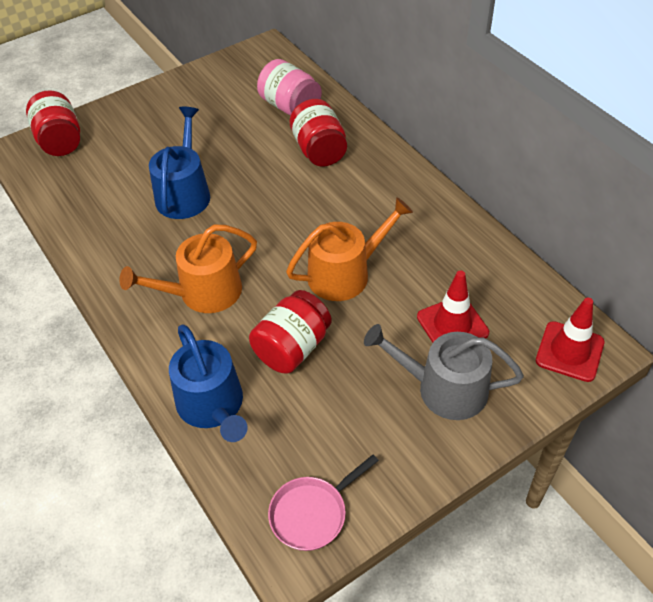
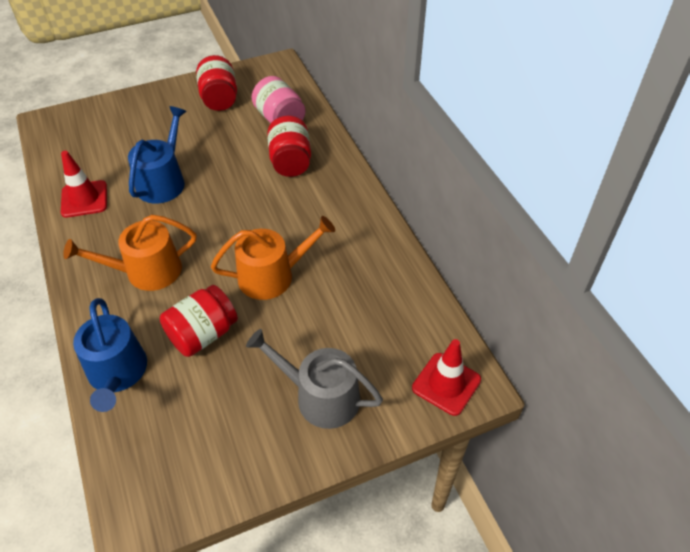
camera: 10 degrees right, 0 degrees up
red jar [26,90,80,156] -> red jar moved to [196,55,237,111]
pink pan [268,455,379,551] -> none
red traffic cone [417,270,489,342] -> red traffic cone moved to [61,151,107,218]

